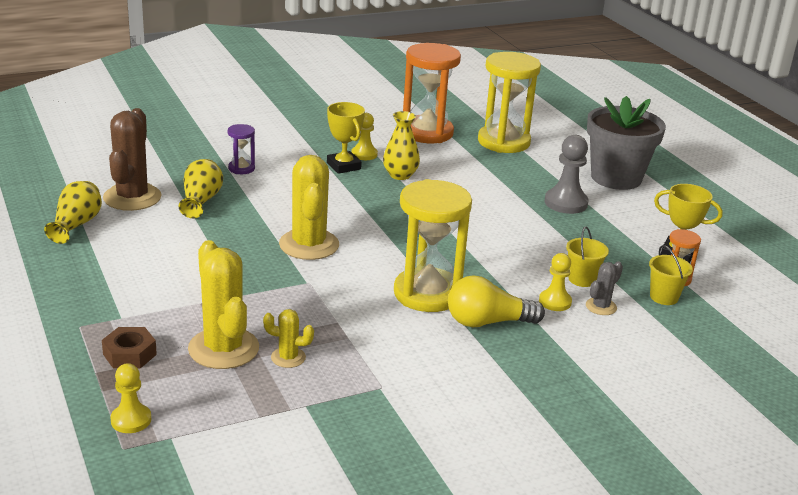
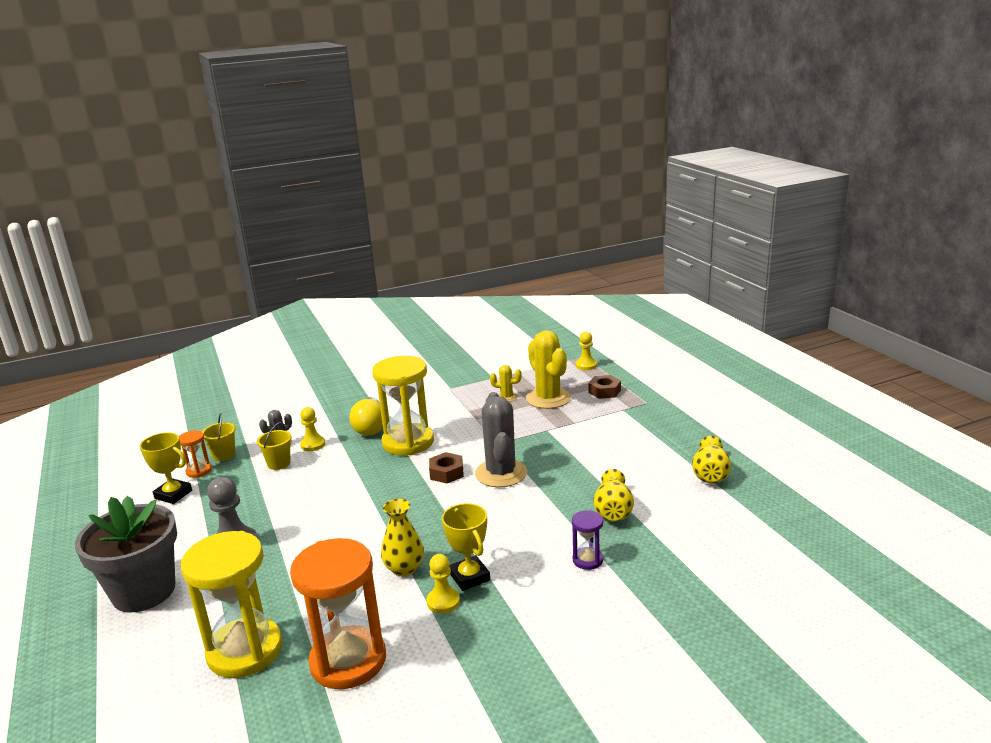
camera: 175 degrees left, 5 degrees down
brown cactus [103,108,162,211] -> none
yellow cactus [279,155,339,260] -> grey cactus [475,392,527,487]
yellow light bulb [448,276,545,327] -> yellow light bulb turned 90 degrees clockwise [349,397,383,435]
none -> brown nut [429,452,464,483]

